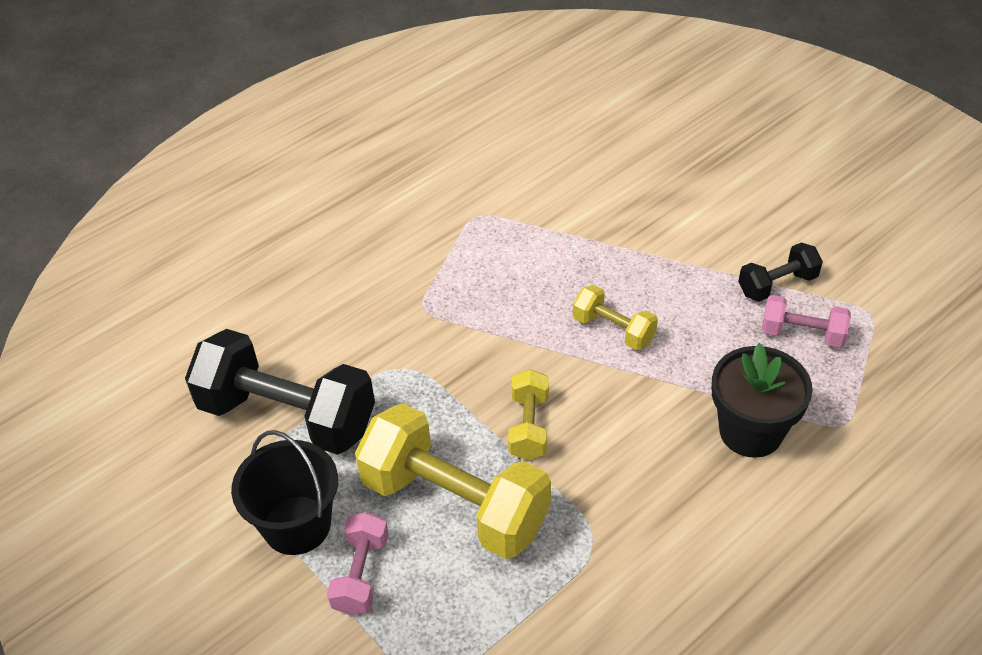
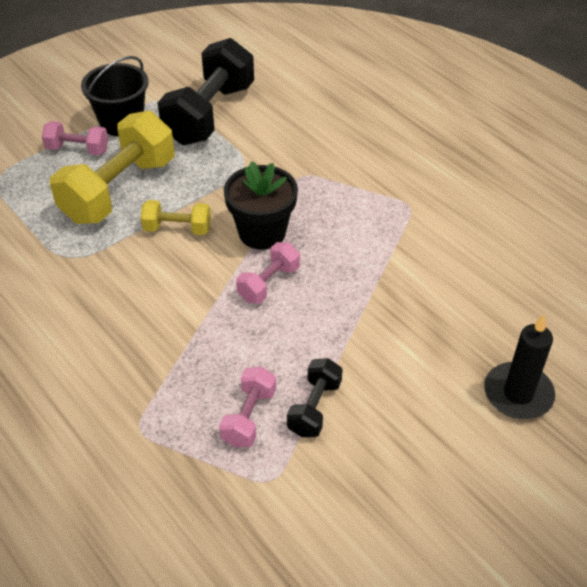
camera: 90 degrees right, 0 degrees up
yellow dumbbell [573,285,658,350] -> pink dumbbell [236,242,300,304]
black flower pot [712,343,813,458] -> black flower pot moved to [224,161,298,250]
black dumbbell [738,243,823,302] -> black dumbbell turned 45 degrees clockwise [287,358,343,437]
none -> black candle [484,314,555,419]

